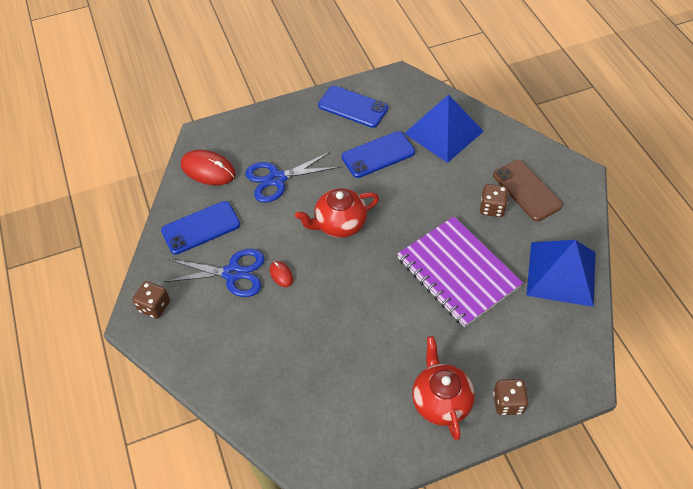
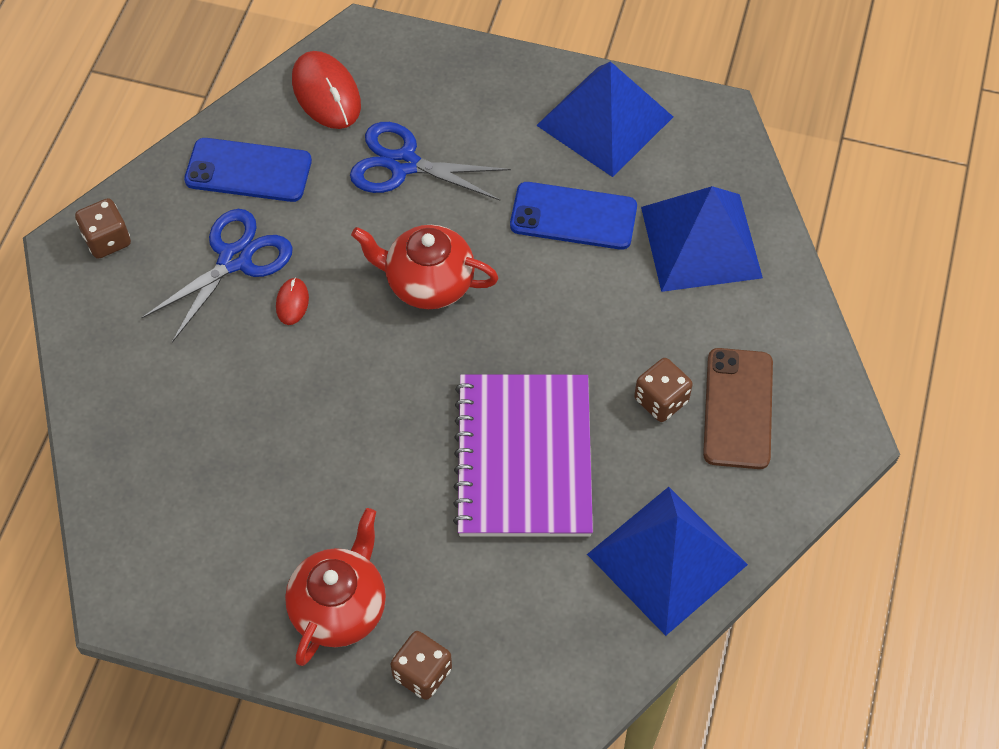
camera: 35 degrees right, 5 degrees up
blue scissors [163,249,265,297] -> blue scissors turned 90 degrees counterclockwise [141,209,293,343]
blue phone [318,86,388,128] -> blue pyramid [536,61,673,177]

